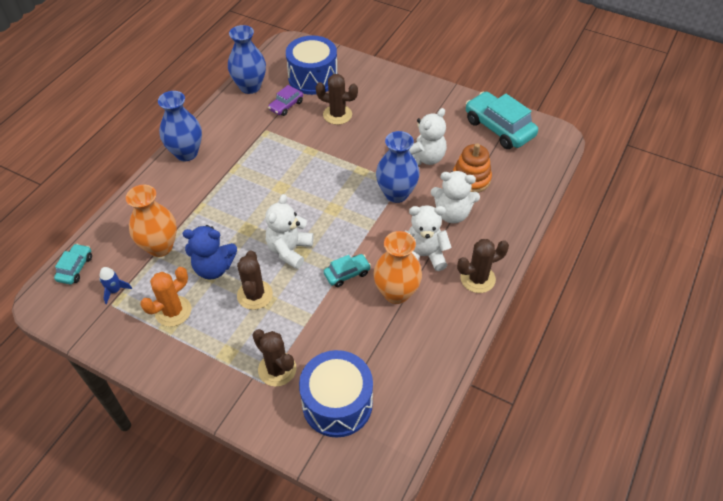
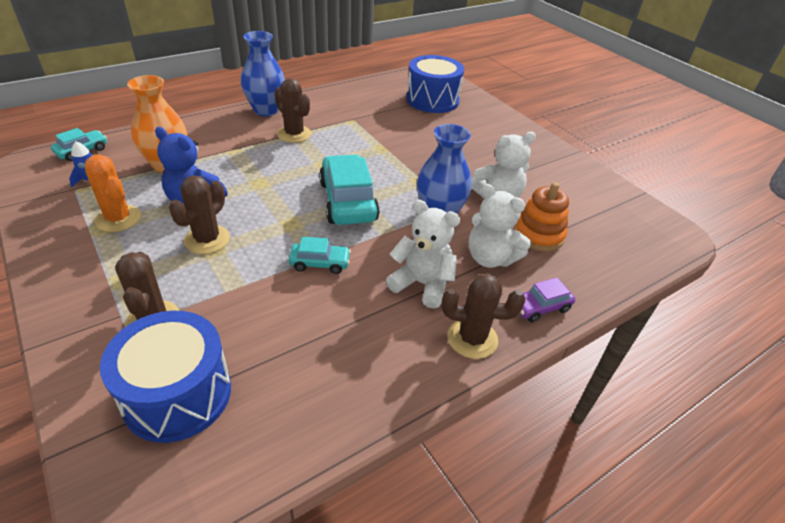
camera: 25 degrees right, 10 degrees down
orange cactus [140,267,191,327] -> orange cactus turned 60 degrees clockwise [85,154,141,232]
blue vase [228,25,266,94] -> none
white teddy bear [265,194,313,269] -> none
purple car [268,85,303,116] -> purple car moved to [519,277,575,323]
brown cactus [316,74,358,125] -> brown cactus moved to [274,78,311,143]
orange vase [374,231,422,304] -> none
turquoise car [466,92,538,149] -> turquoise car moved to [319,154,380,225]

